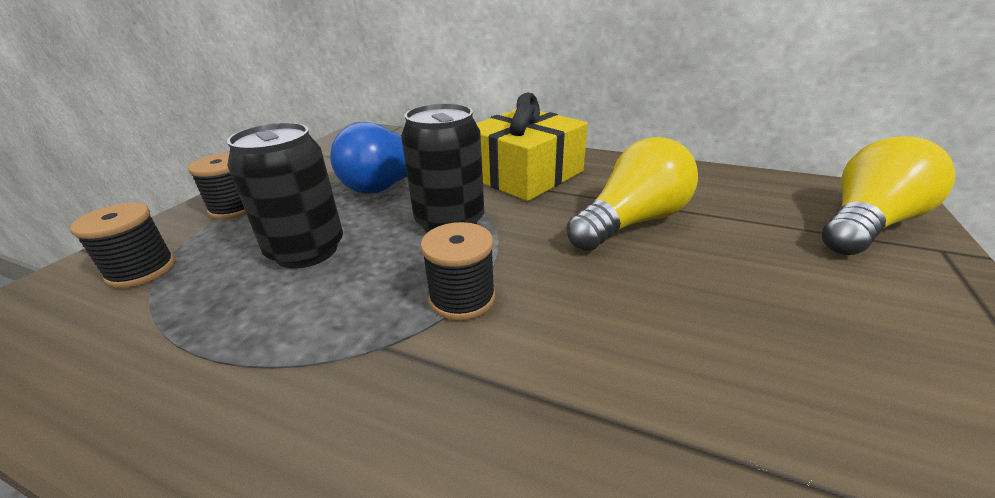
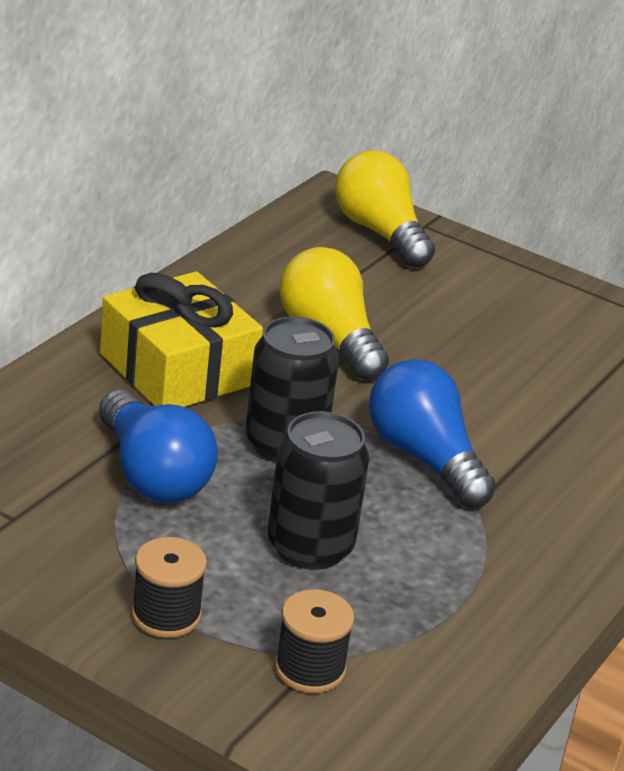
camera: 85 degrees left, 0 degrees up
black spool [420,222,495,320] -> blue light bulb [369,359,496,508]

